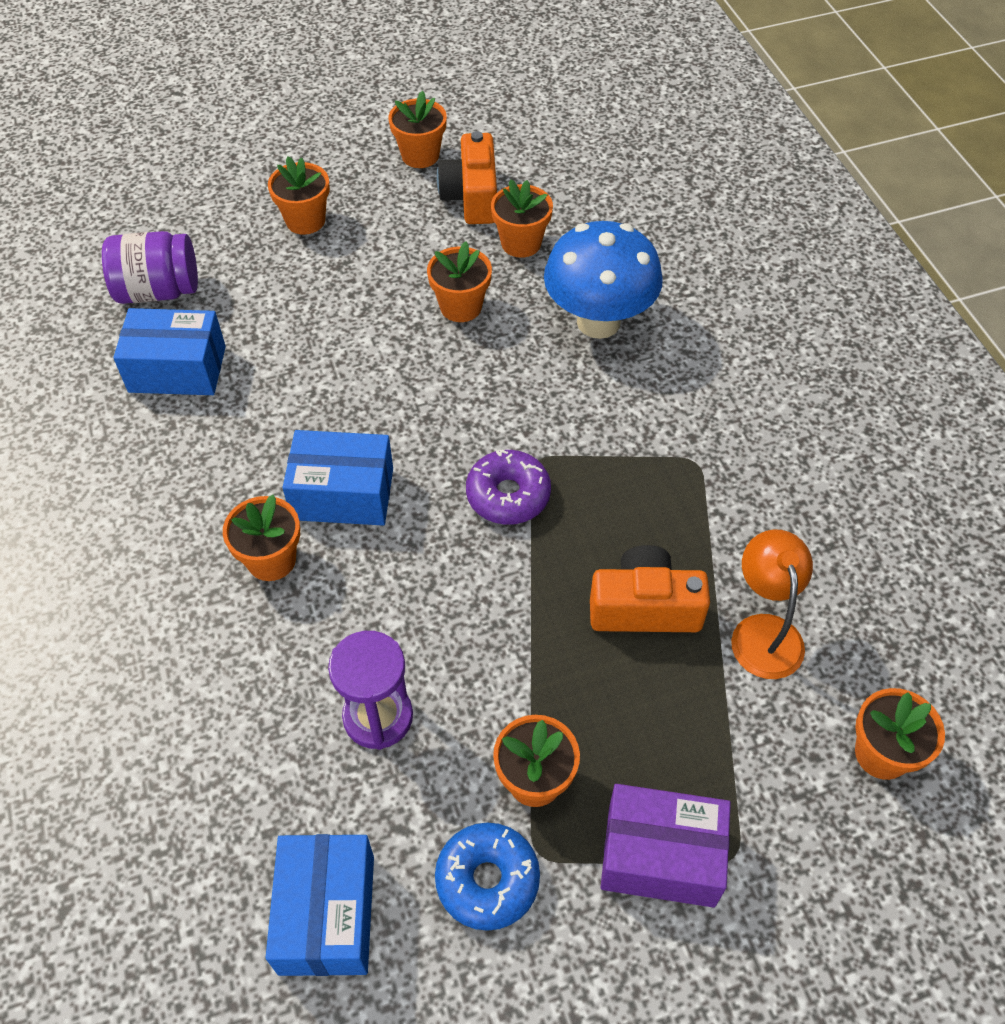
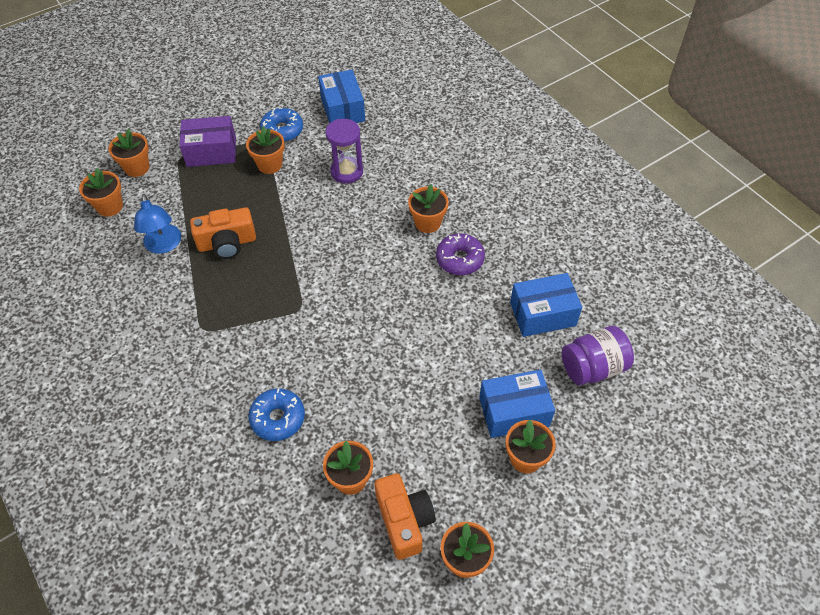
camera: 165 degrees right, 0 degrees up
blue box [282,430,393,525] -> blue box moved to [479,370,555,438]
orange flower pot [427,241,492,322] -> orange flower pot moved to [108,129,150,177]
purple donut [466,450,551,525] -> purple donut moved to [436,233,485,275]
blue mushroom [544,221,663,339] -> blue donut [248,388,305,441]
orange lamp [731,529,813,679] -> blue lamp [134,194,181,254]

